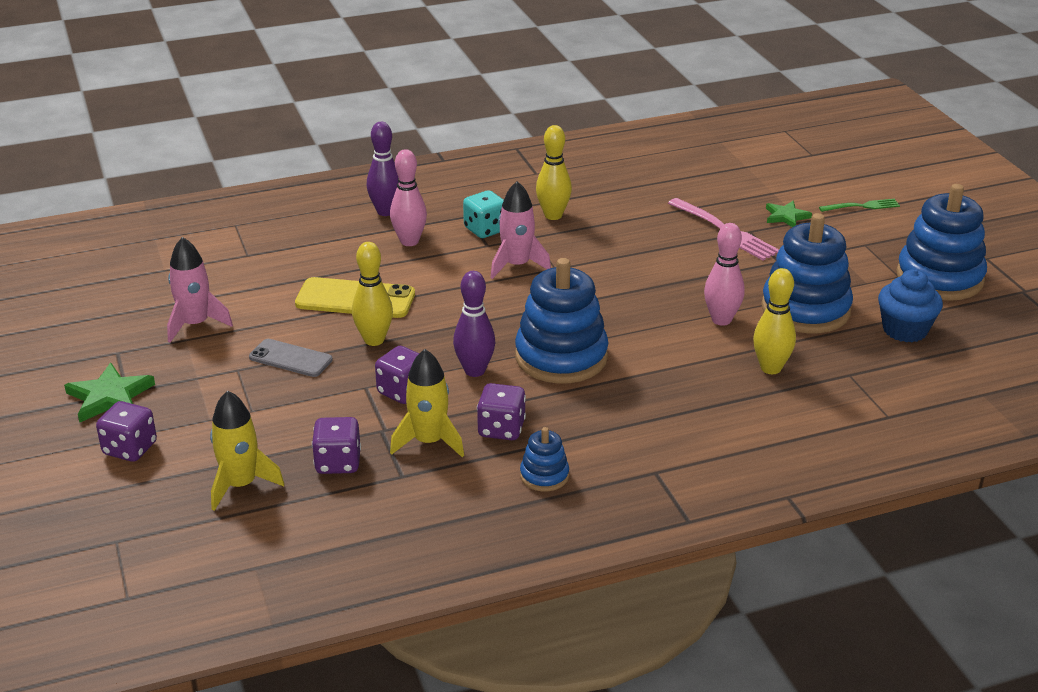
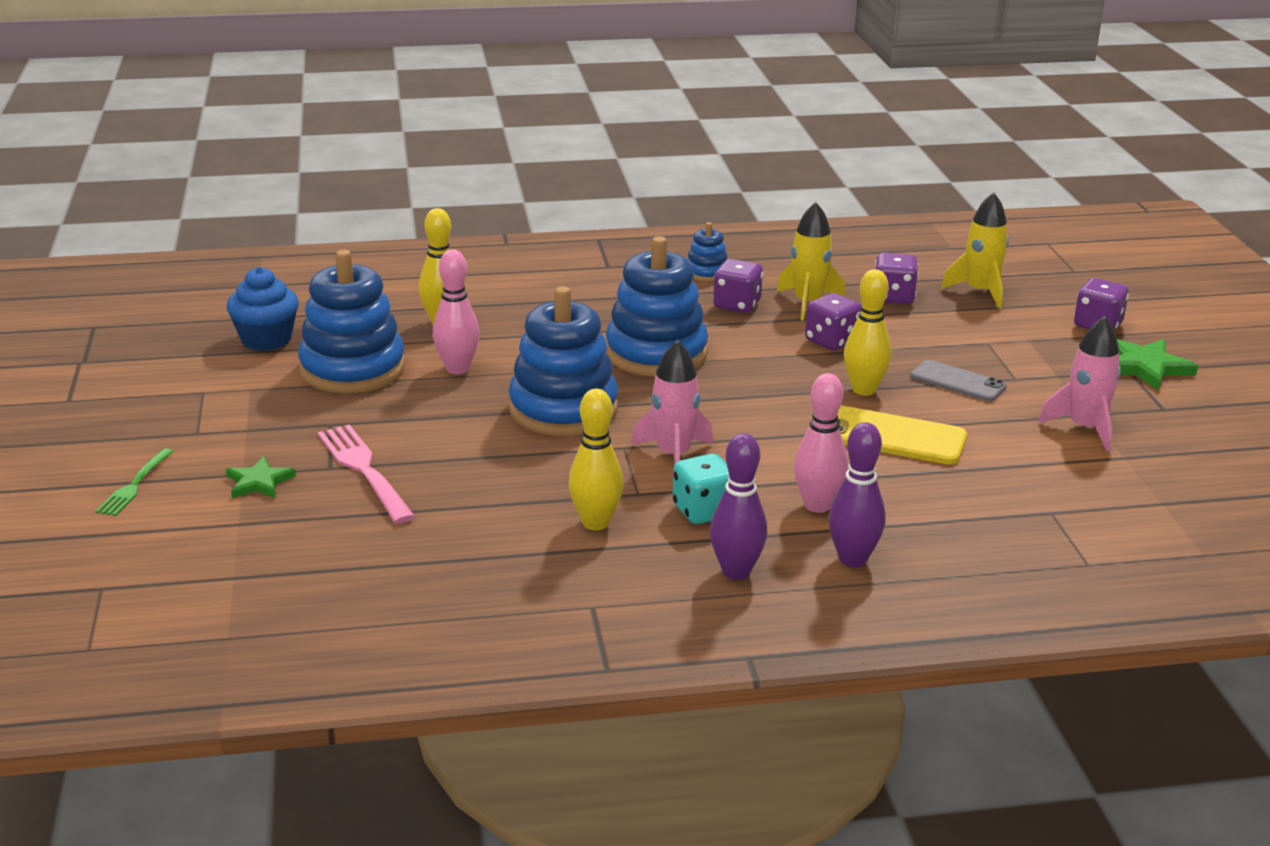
camera: 170 degrees left, 5 degrees down
purple bowling pin [453,271,496,377] -> purple bowling pin moved to [710,433,767,580]
green fork [819,199,900,212] -> green fork turned 75 degrees counterclockwise [95,448,174,516]
blue stacking toy [897,184,987,301] -> blue stacking toy moved to [508,286,618,436]

